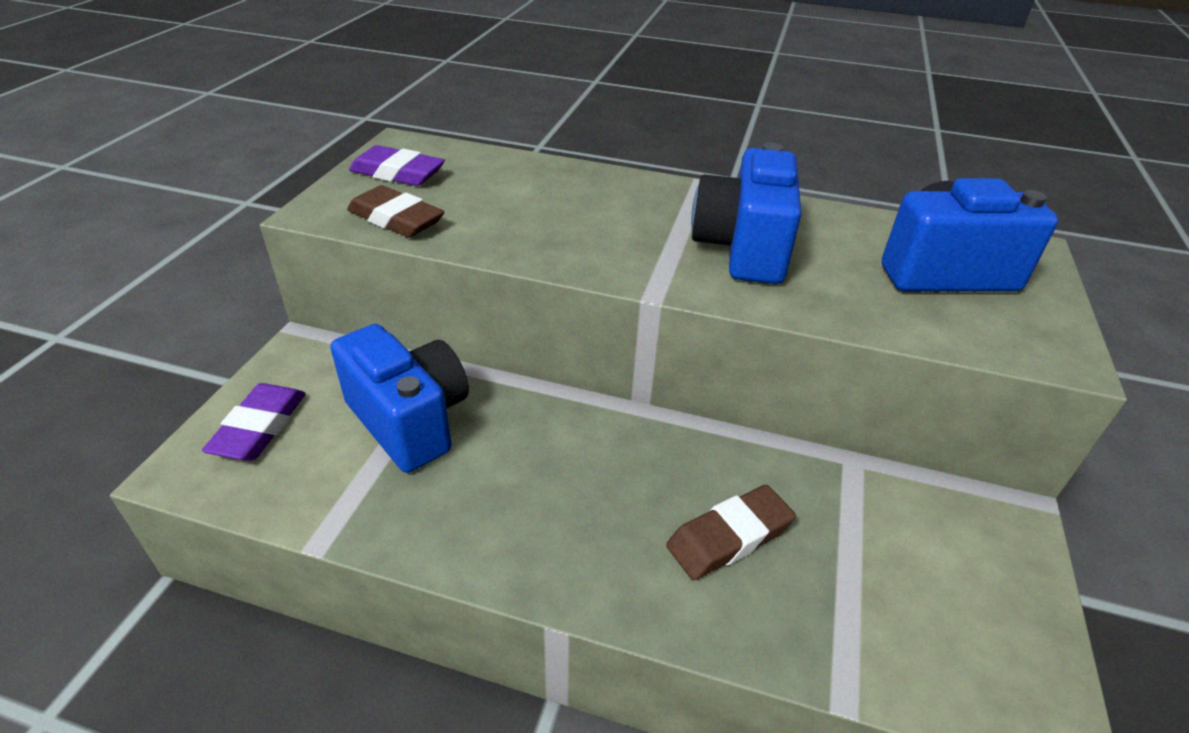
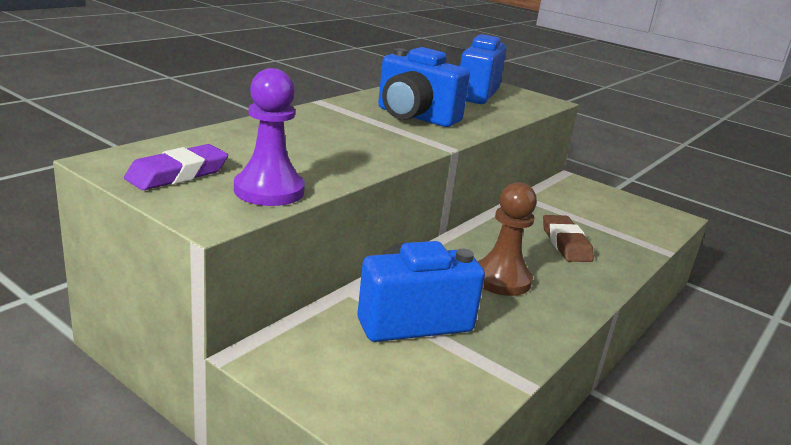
camera: 70 degrees left, 15 degrees down
purple eraser [202,383,306,461] -> none
brown eraser [347,185,444,237] -> purple pawn [234,68,305,206]
none -> brown pawn [477,182,537,296]

